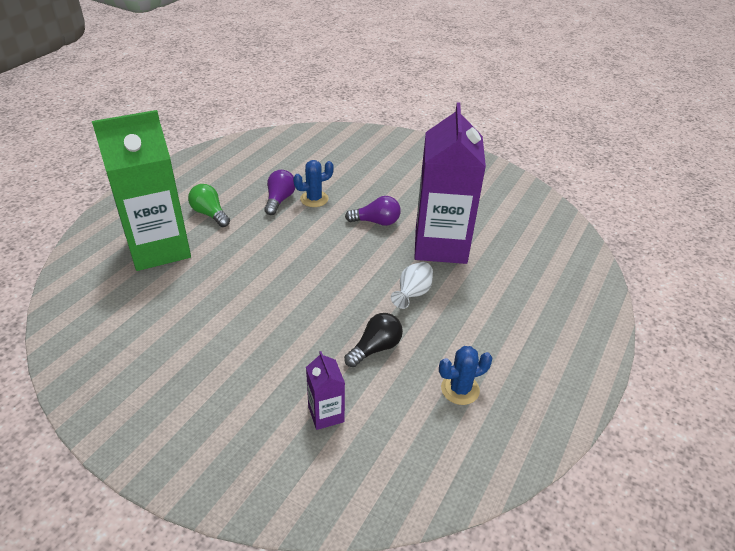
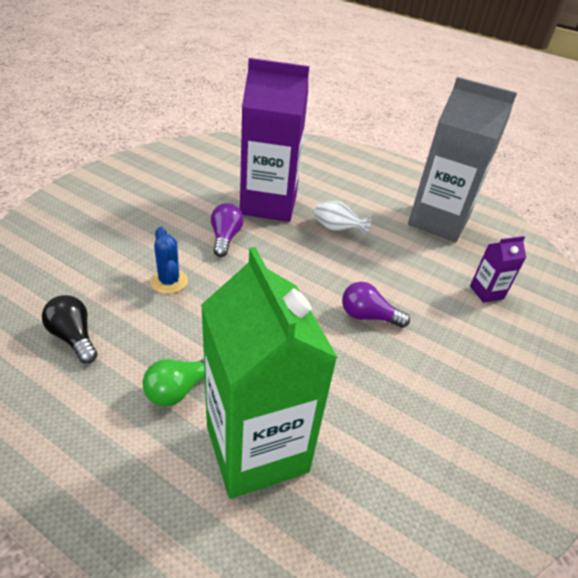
camera: 90 degrees left, 0 degrees up
purple light bulb [264,170,295,215] -> purple light bulb moved to [342,282,410,328]
black light bulb [344,313,403,367] -> black light bulb moved to [42,295,98,363]
blue cactus [439,346,492,405] -> grey carton [408,77,517,242]

